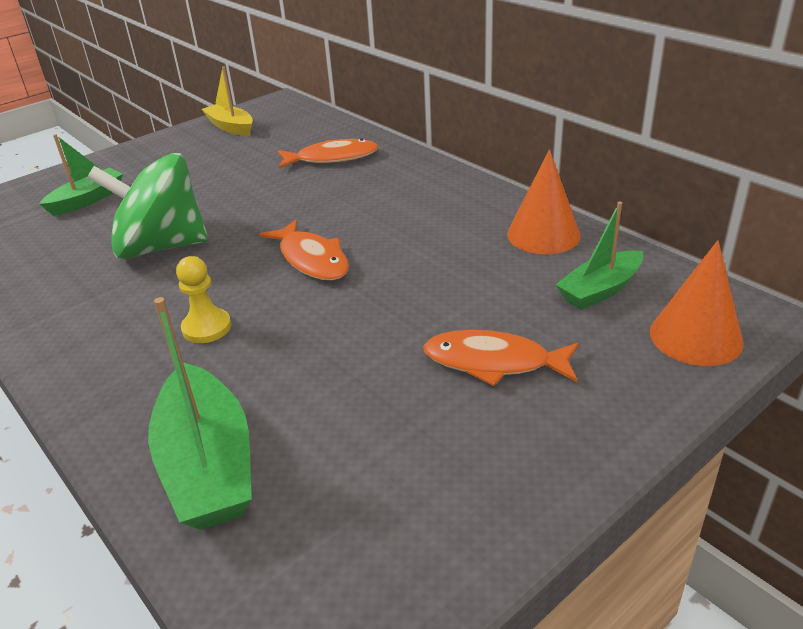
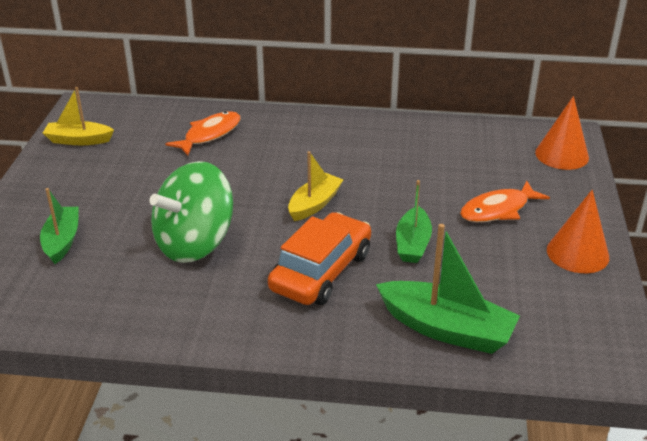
camera: 45 degrees left, 0 degrees up
yellow pawn [176,256,231,343] -> orange car [268,212,371,305]
orange fish [259,219,349,280] -> yellow boat [288,151,343,221]
orange cone [507,149,581,254] -> orange cone moved to [547,190,609,273]
green boat [556,202,643,310] -> green boat moved to [396,180,432,263]

